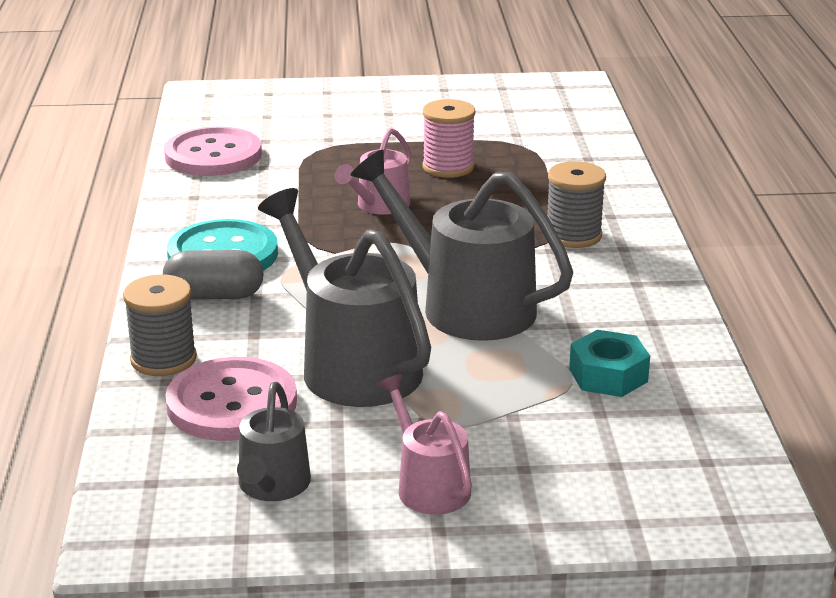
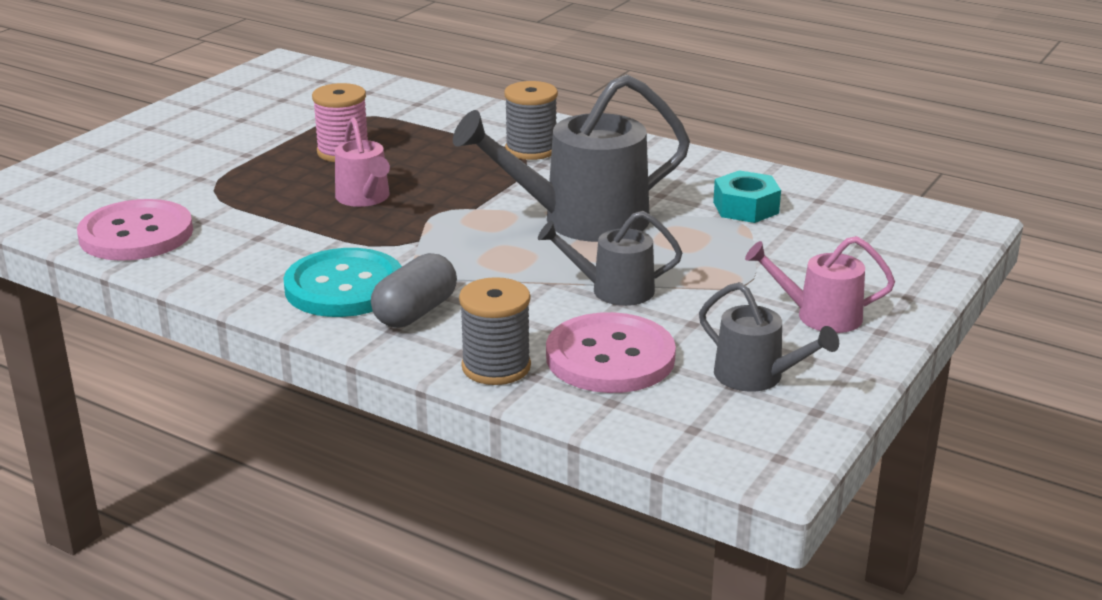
camera: 55 degrees left, 0 degrees up
grey watering can [258,188,431,407] -> grey watering can [538,211,682,306], size x0.54

